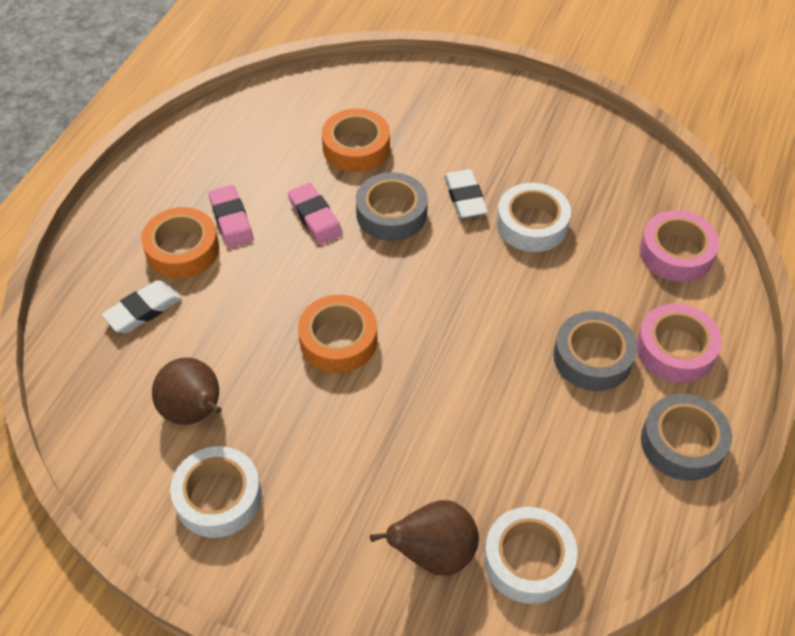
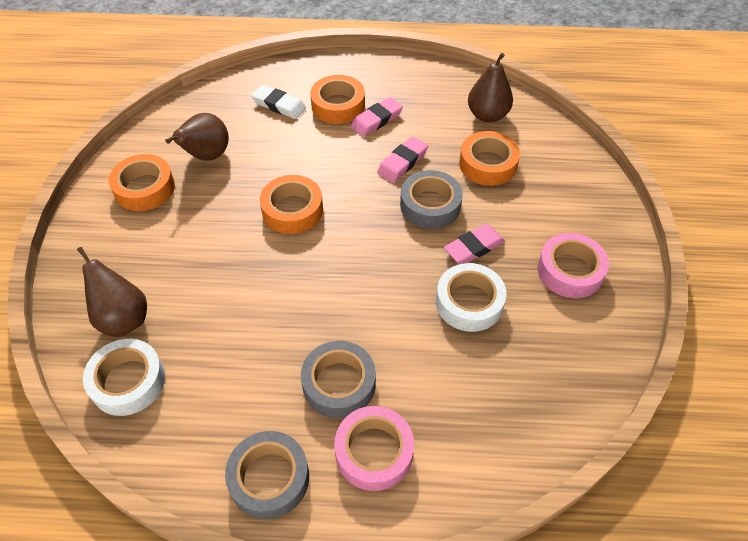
camera: 70 degrees right, 0 degrees up
white tape [170,446,262,538] -> orange tape [109,154,175,211]
white eraser [444,169,488,218] -> pink eraser [444,224,505,264]
pink tape [640,210,719,282] -> pink tape moved to [537,233,609,298]
none -> brown pear [468,53,513,122]

